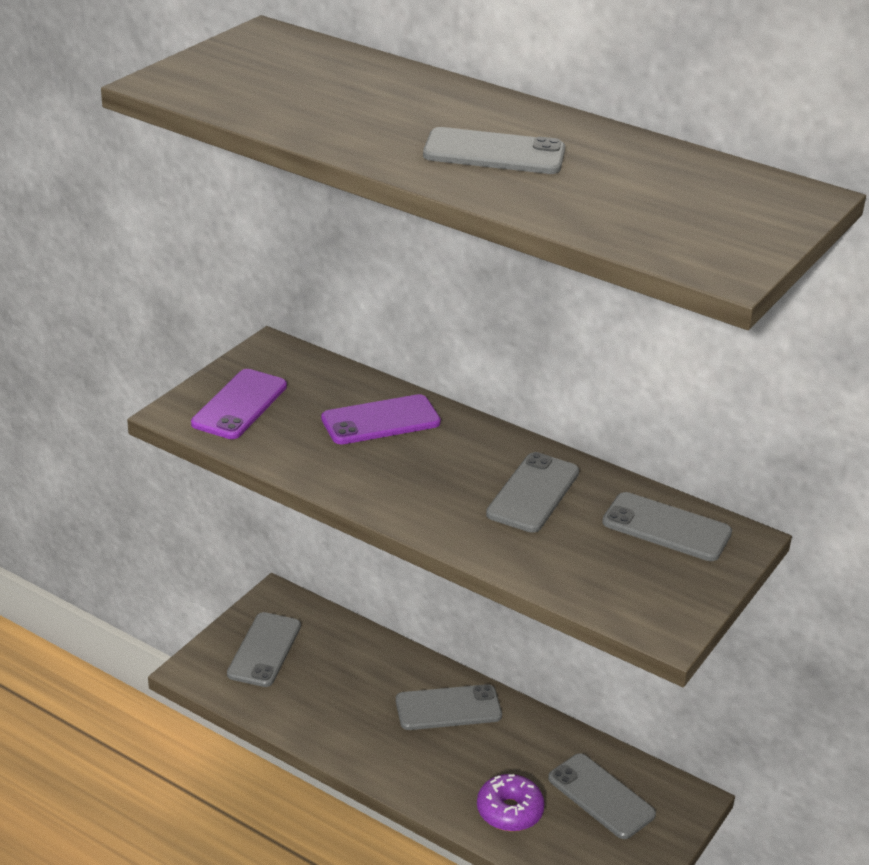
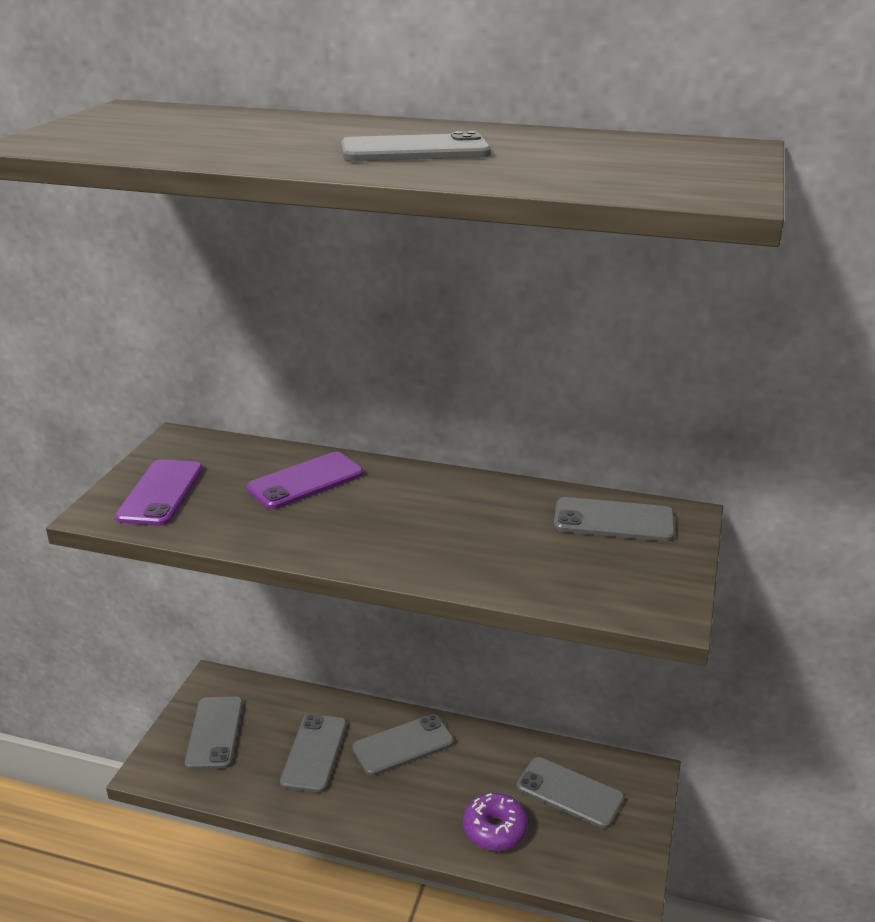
camera: 15 degrees left, 5 degrees down
grey phone [486,452,579,533] -> grey phone moved to [280,714,347,793]

